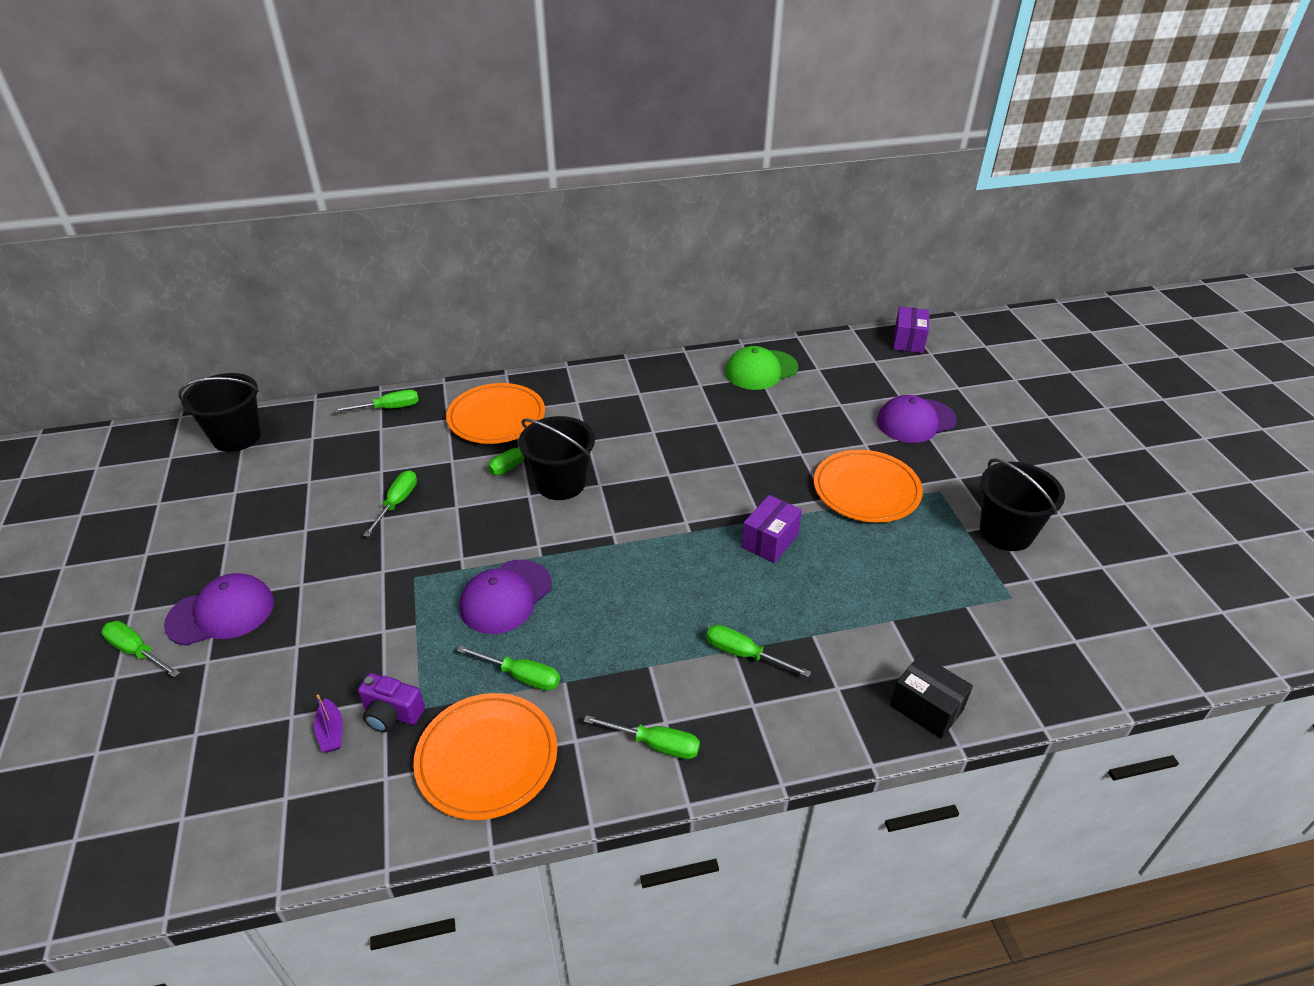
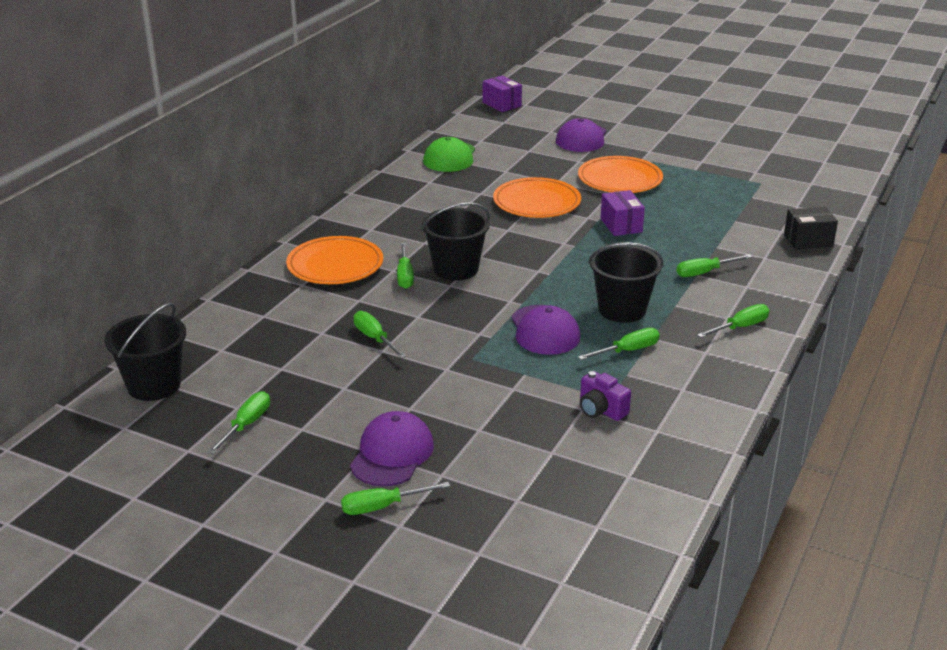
camera: 50 degrees left, 10 degrees down
purple boat [314,695,343,753] -> none
green screwdriver [333,389,419,413] -> green screwdriver moved to [207,391,270,454]
purple camera [358,673,425,732] -> purple camera turned 75 degrees clockwise [580,371,631,421]
orange plate [413,693,557,820] -> orange plate moved to [493,177,581,218]
black bucket [980,458,1065,551] -> black bucket moved to [588,242,664,323]

